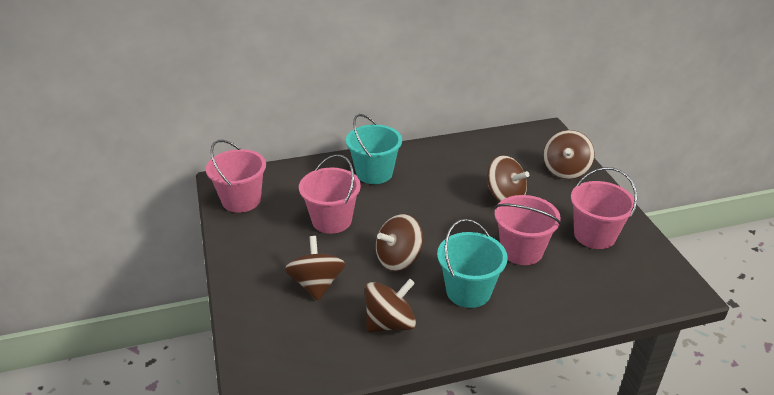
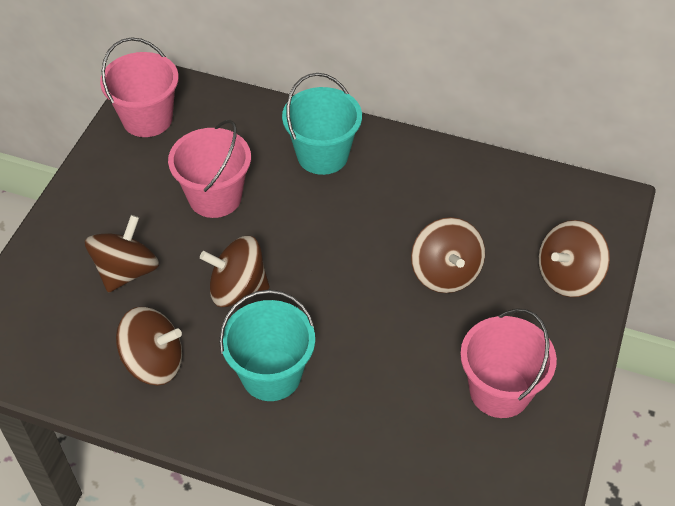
camera: 35 degrees right, 15 degrees up
pink bucket [494,195,561,265] -> none

